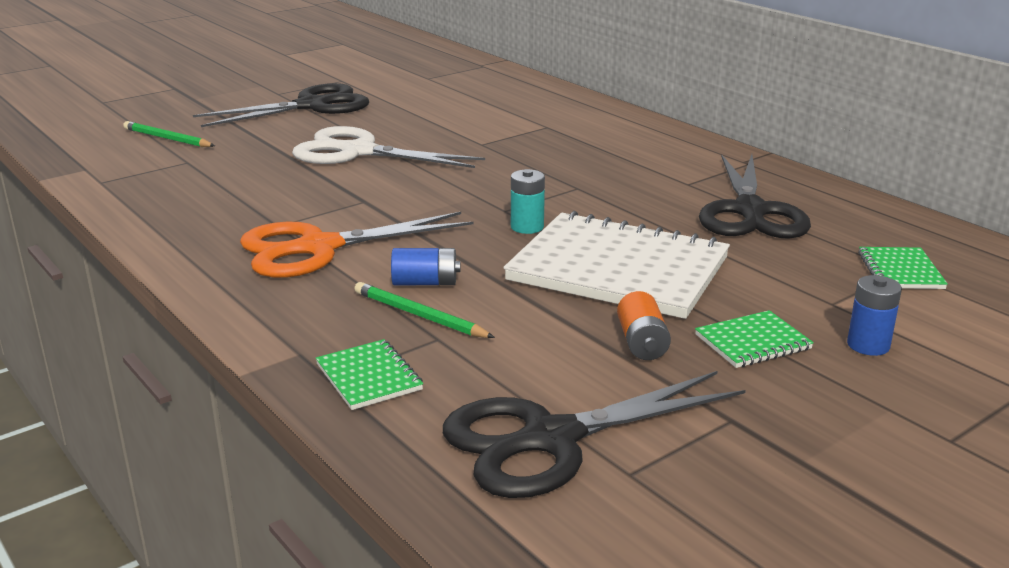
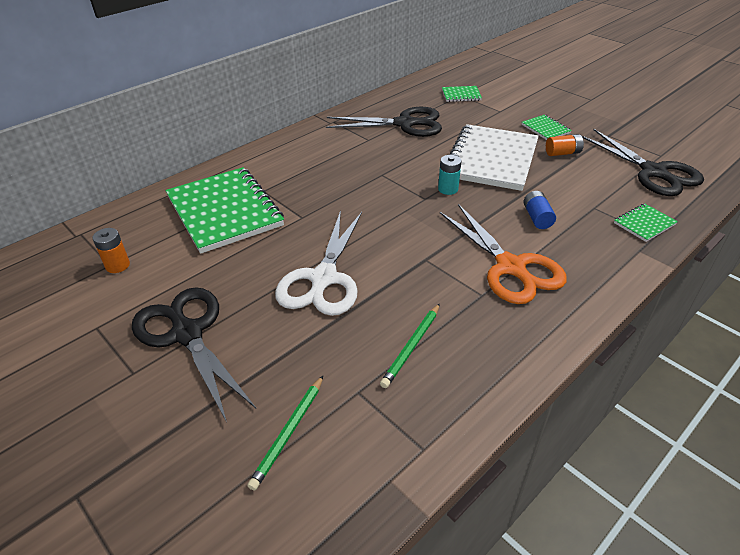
camera: 95 degrees left, 15 degrees up
green pencil [354,282,495,338] -> green pencil moved to [380,303,440,388]
blue battery [847,275,902,356] -> none
none -> orange battery [93,228,130,273]
none -> green notebook [166,167,284,254]

